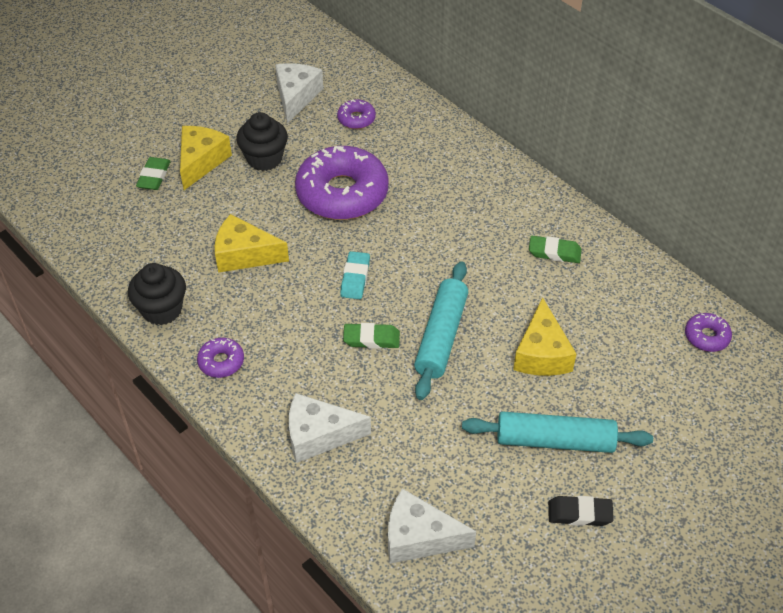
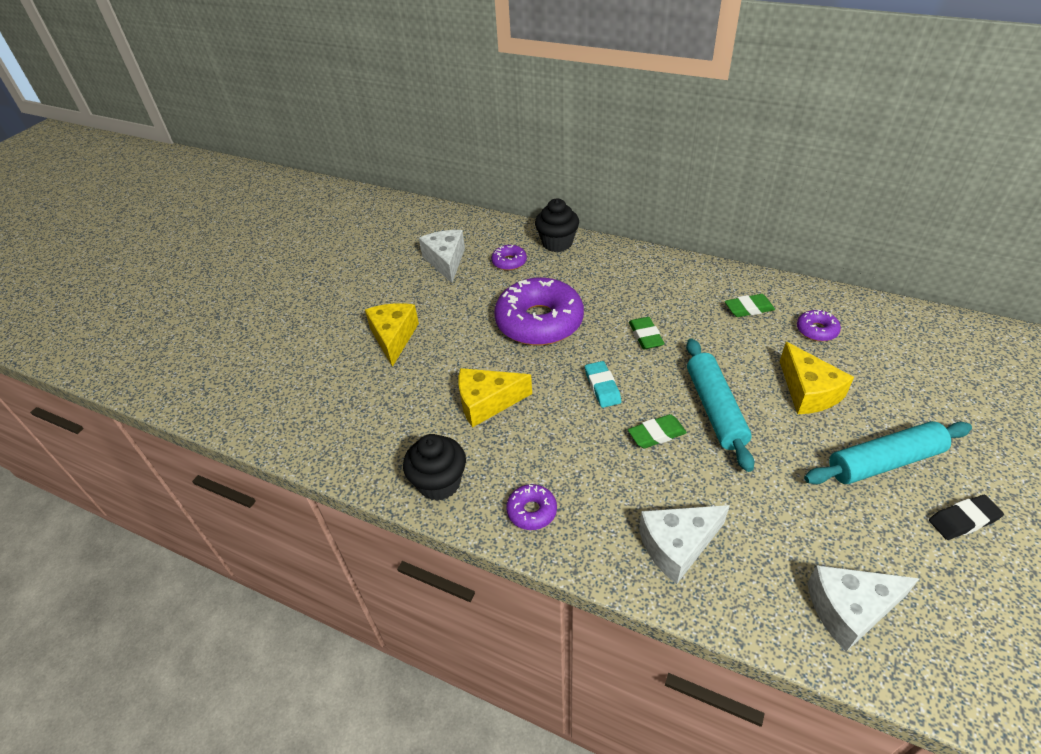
camera: 20 degrees left, 5 degrees down
green eraser [136,157,171,190] -> green eraser moved to [629,317,665,349]
black cupcake [236,112,288,171] -> black cupcake moved to [535,199,579,252]
purple donut [685,313,732,352] -> purple donut moved to [797,310,841,341]

